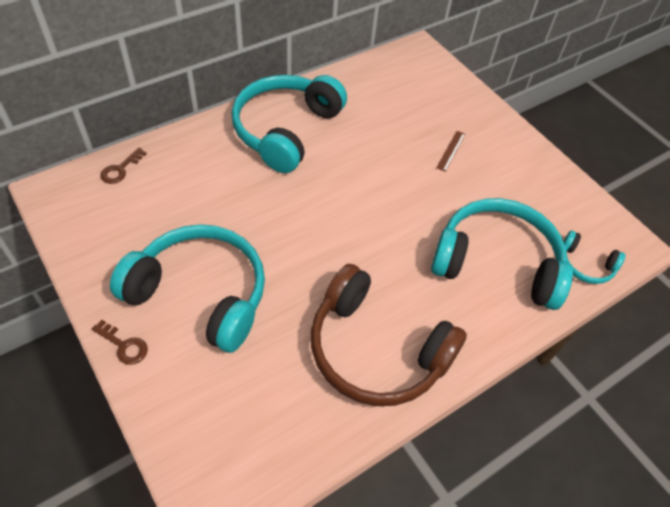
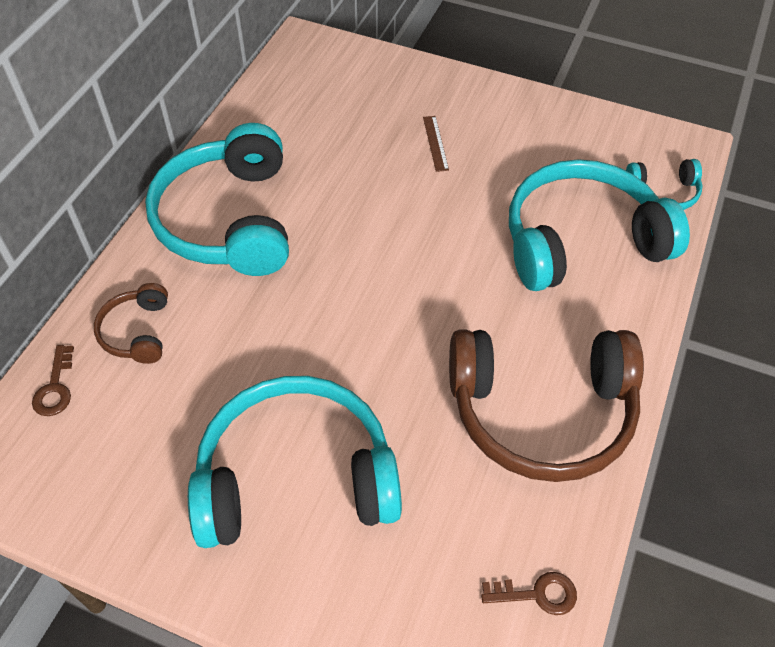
camera: 30 degrees left, 0 degrees up
brown key [92,320,148,365] -> brown key moved to [481,572,577,615]
none -> brown headphones [94,283,168,364]

